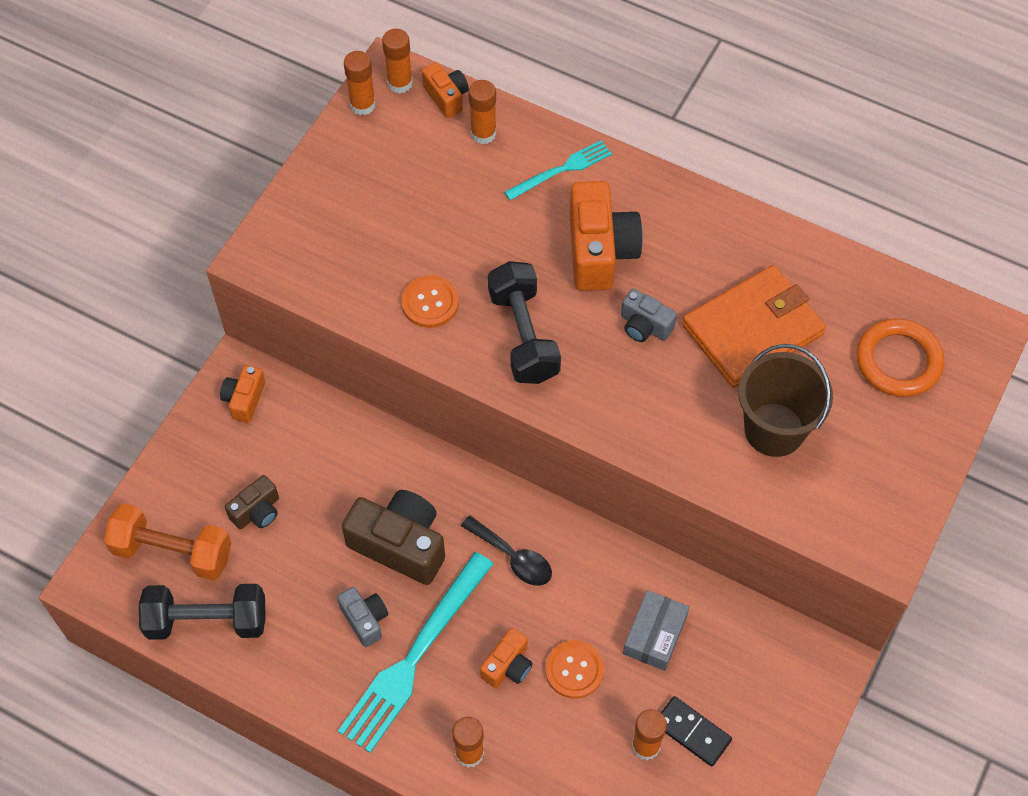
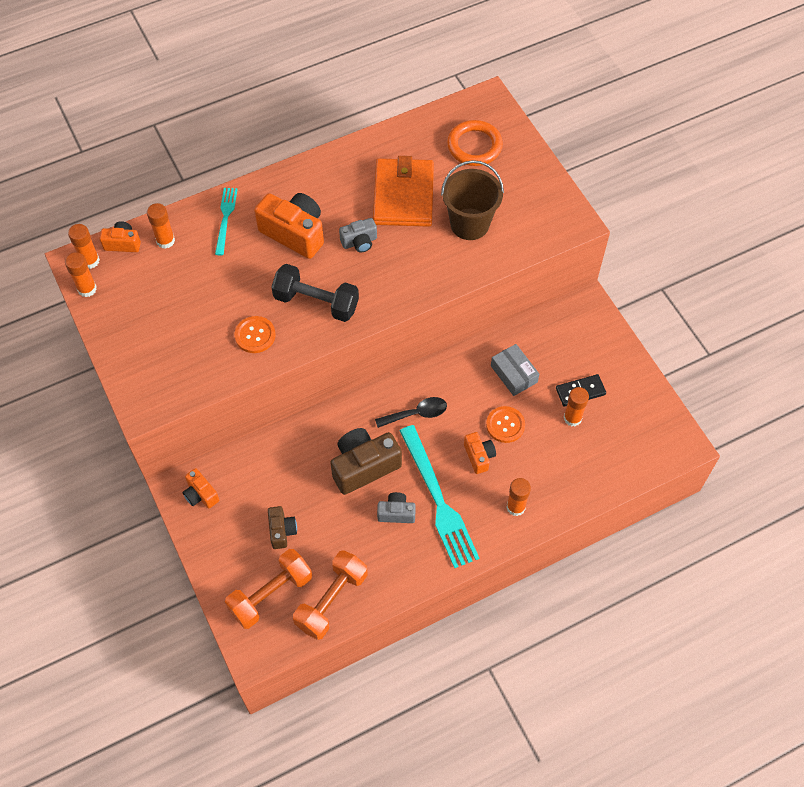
camera: 55 degrees left, 0 degrees up
black dumbbell [139,584,266,640] -> orange dumbbell [293,550,367,640]

